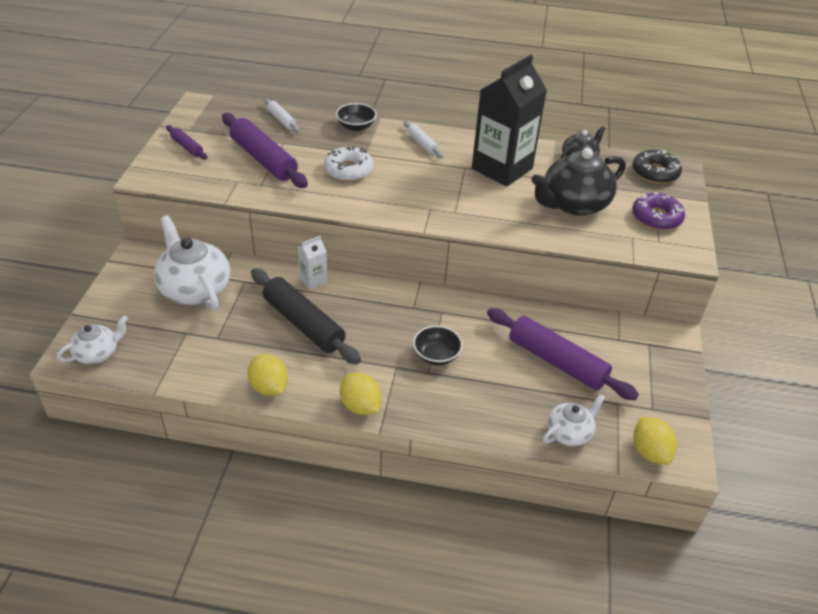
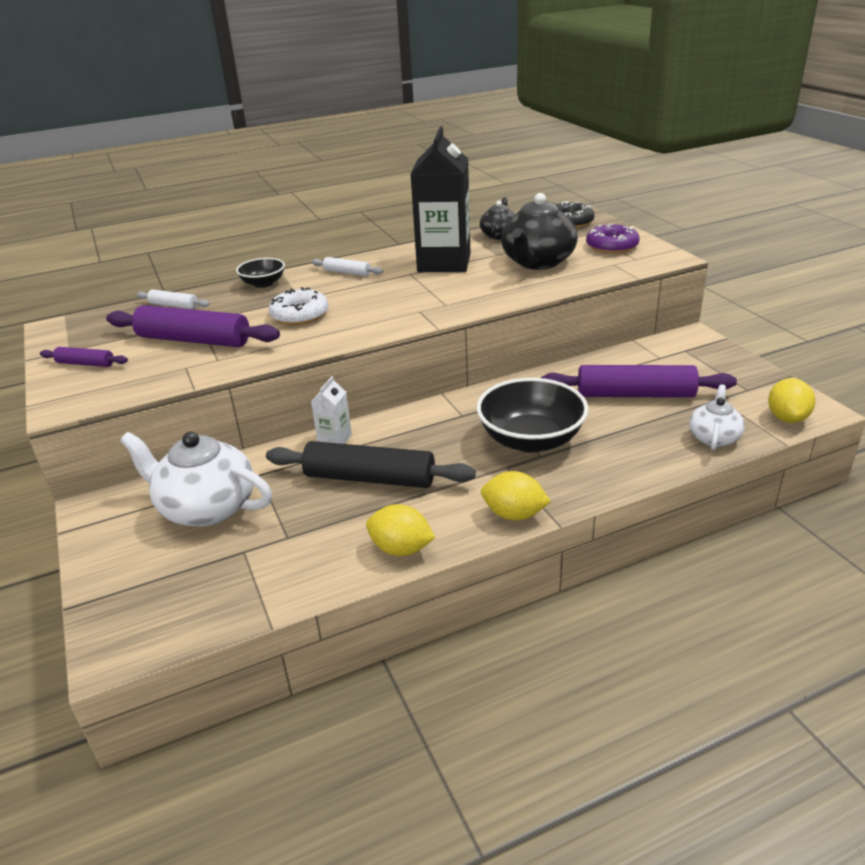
camera: 30 degrees left, 10 degrees down
white teapot [57,316,128,364] -> none
black bowl [413,326,463,365] -> black bowl [477,378,589,453], size x1.87
yellow lemon [633,417,677,465] -> yellow lemon turned 60 degrees clockwise [768,378,815,423]

